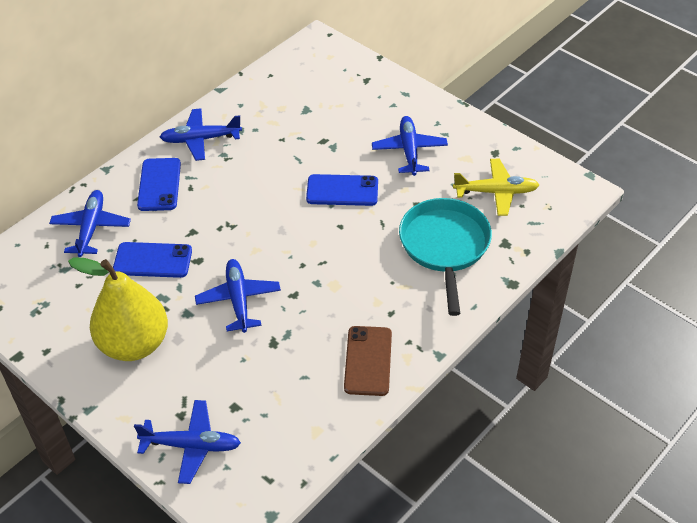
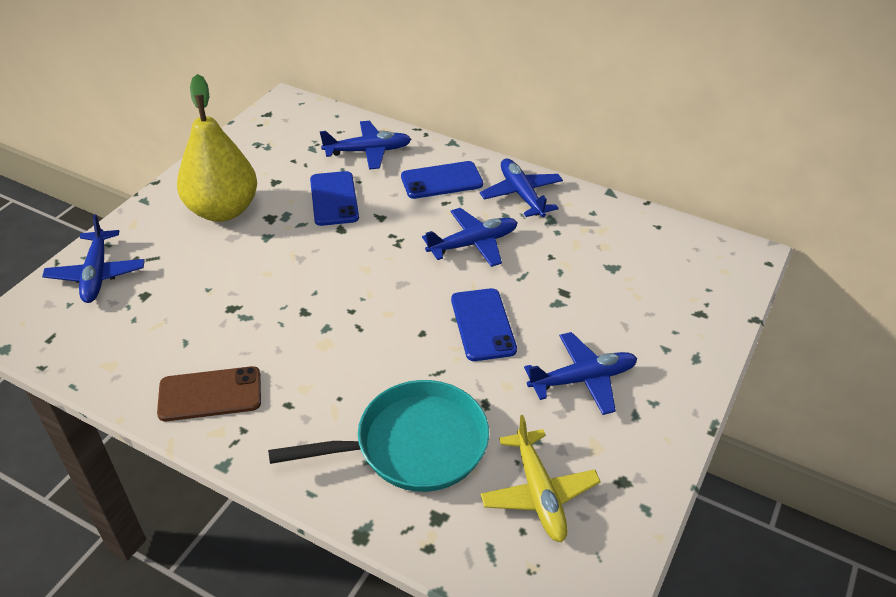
camera: 75 degrees right, 5 degrees down
blue plane [195,259,281,333] -> blue plane moved to [422,208,518,267]

